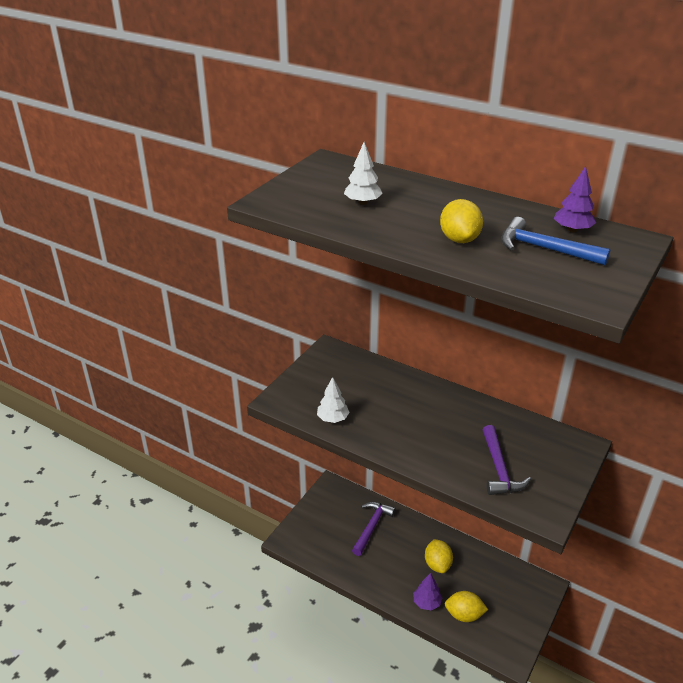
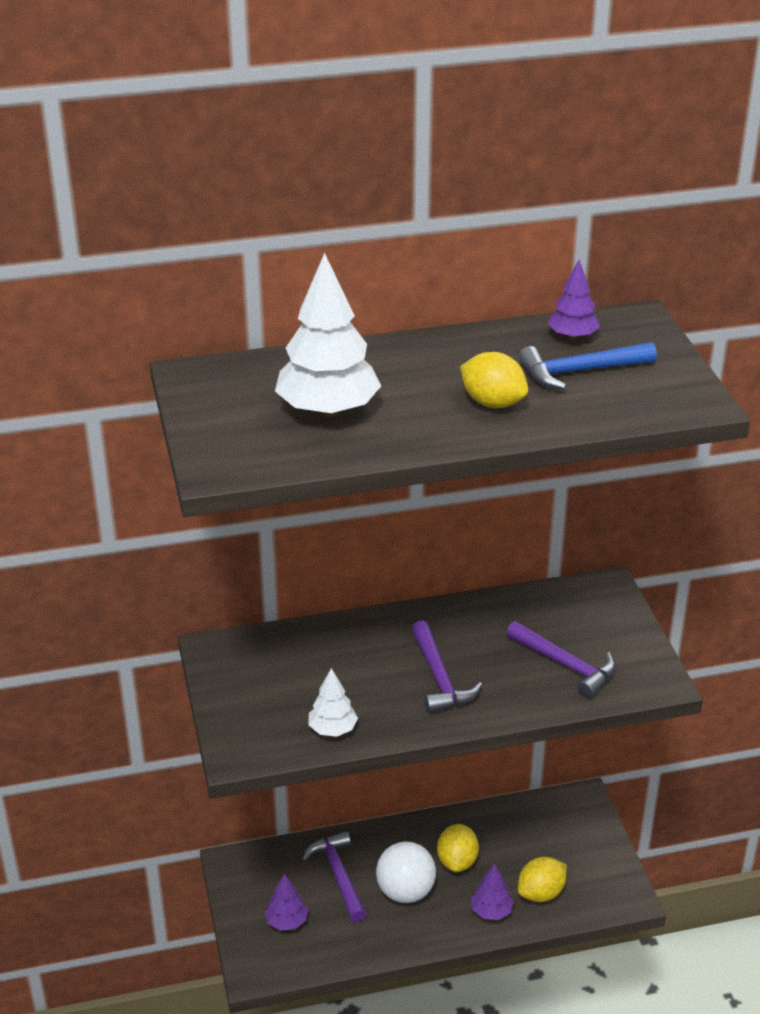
camera: 45 degrees left, 0 degrees up
white tree [344,142,383,205] -> white tree [275,253,381,417], size x1.89
yellow lemon [425,539,453,573] -> yellow lemon turned 60 degrees clockwise [437,824,479,872]
none -> purple tree [265,874,308,931]
none -> white ball [376,841,436,903]
none -> purple hammer [412,620,482,713]

